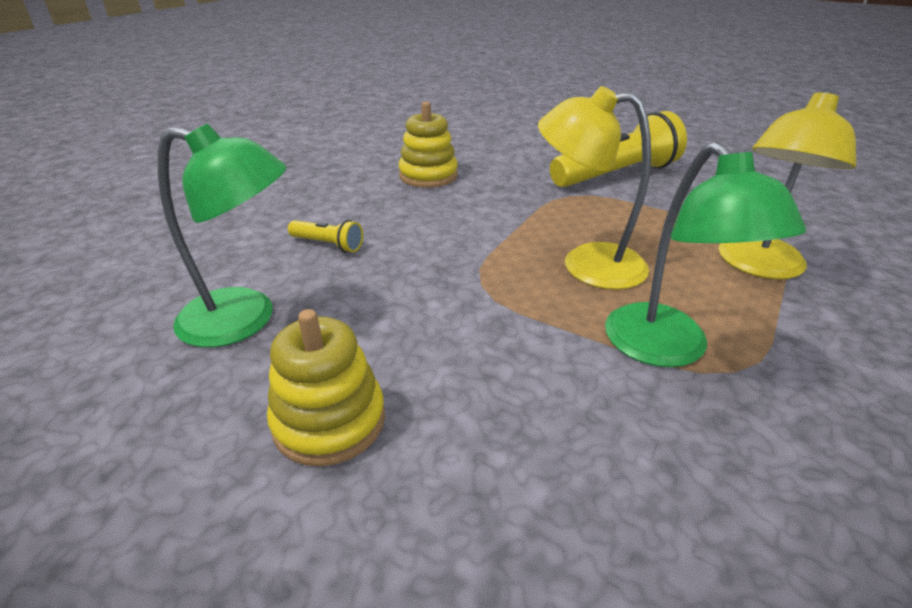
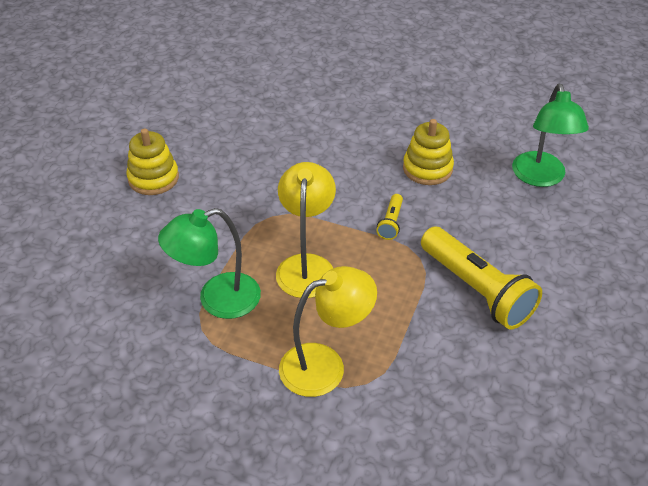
camera: 80 degrees right, 10 degrees up
green lamp [158,123,287,347] -> green lamp moved to [512,84,589,187]
yellow flashlight [288,220,363,253] -> yellow flashlight moved to [376,194,403,240]
yellow lamp [719,89,856,279] -> yellow lamp turned 135 degrees clockwise [279,266,377,397]

